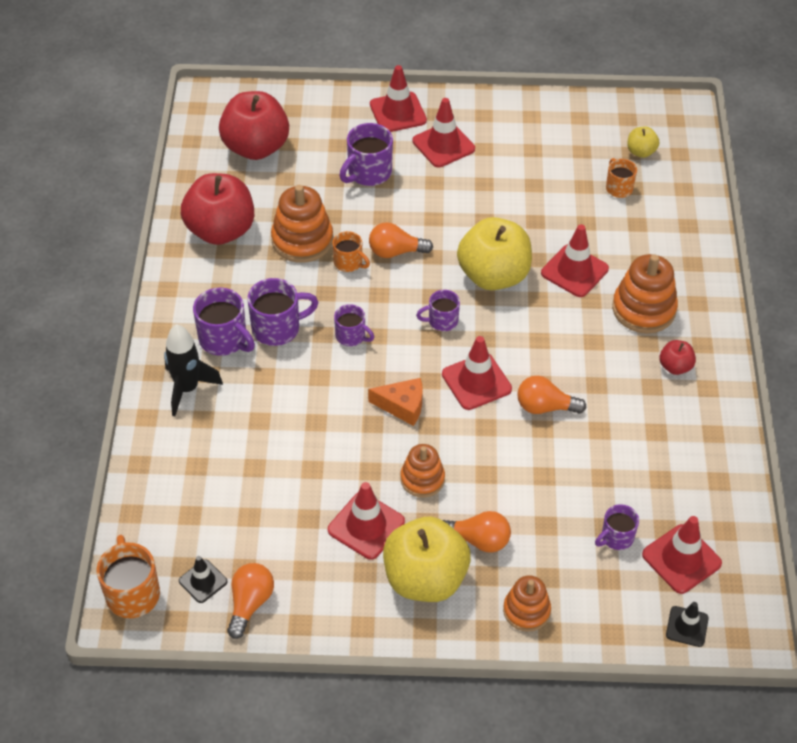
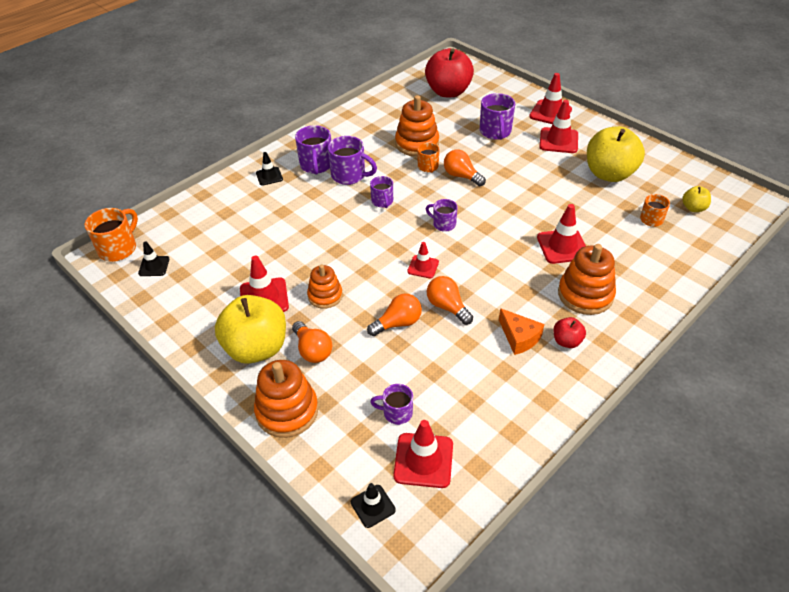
camera: 45 degrees right, 5 degrees down
black rocket [164,324,223,416] -> black traffic cone [256,152,283,186]
red apple [181,173,254,245] -> none
orange light bulb [227,563,274,639] -> orange light bulb moved to [367,294,422,336]
purple mug [339,123,393,186] -> purple mug turned 90 degrees counterclockwise [480,93,515,140]
orange cheese [368,378,423,426] -> orange cheese moved to [499,308,544,355]
red traffic cone [442,336,512,410] -> red traffic cone [407,242,439,278], size x0.61
yellow apple [457,217,532,290] -> yellow apple moved to [587,126,645,182]
orange stacking toy [503,575,551,632] -> orange stacking toy [254,360,318,438], size x1.56

